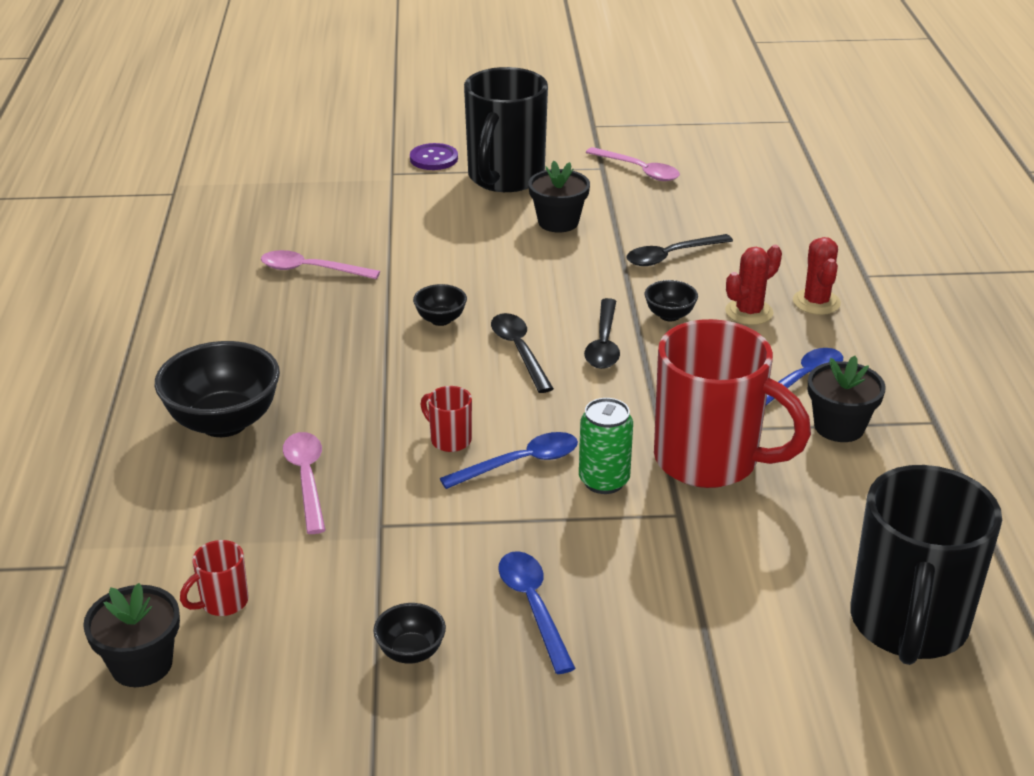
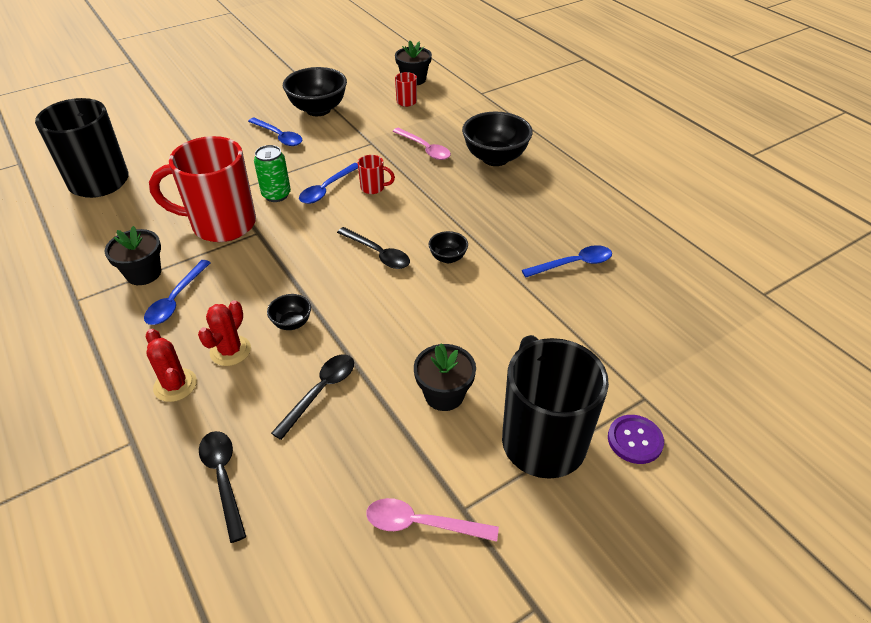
camera: 150 degrees right, 10 degrees up
pink spoon [261,250,380,279] -> blue spoon [522,245,612,278]
black bowl [373,603,446,664] -> black bowl [283,67,347,116], size x2.05
black spoon [584,298,620,369] -> black spoon moved to [199,431,246,543]

